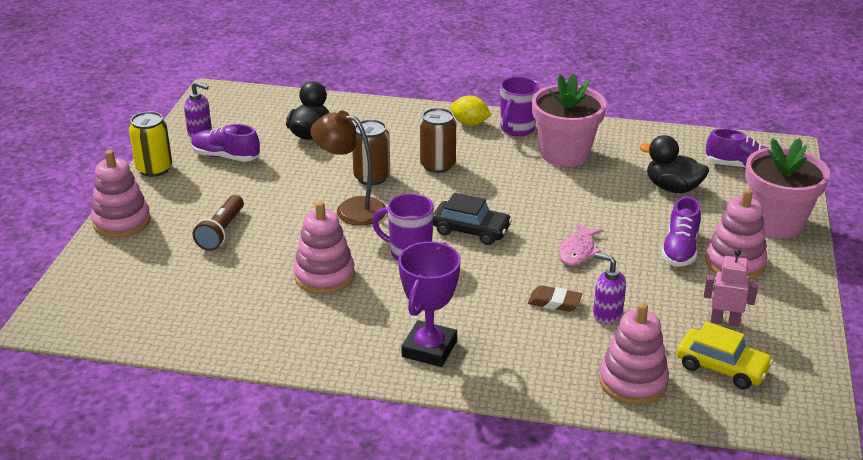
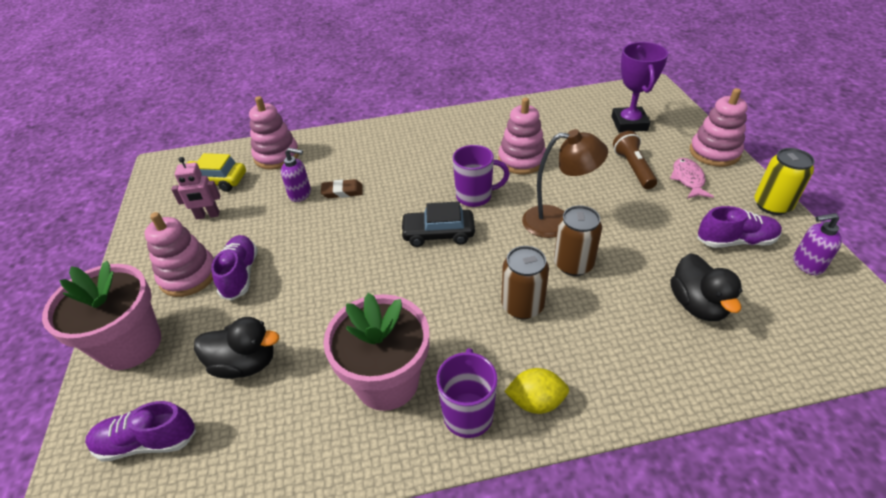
camera: 160 degrees right, 10 degrees up
purple trophy [398,242,461,367] -> purple trophy moved to [612,42,668,133]
pink fish [558,223,603,266] -> pink fish moved to [670,158,714,199]

